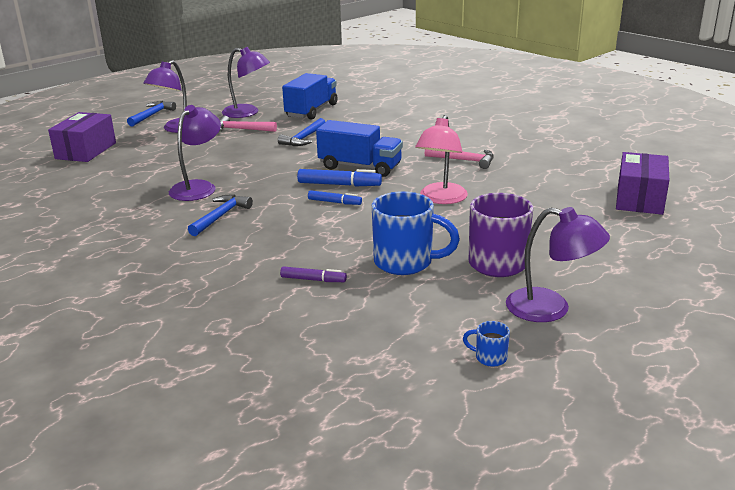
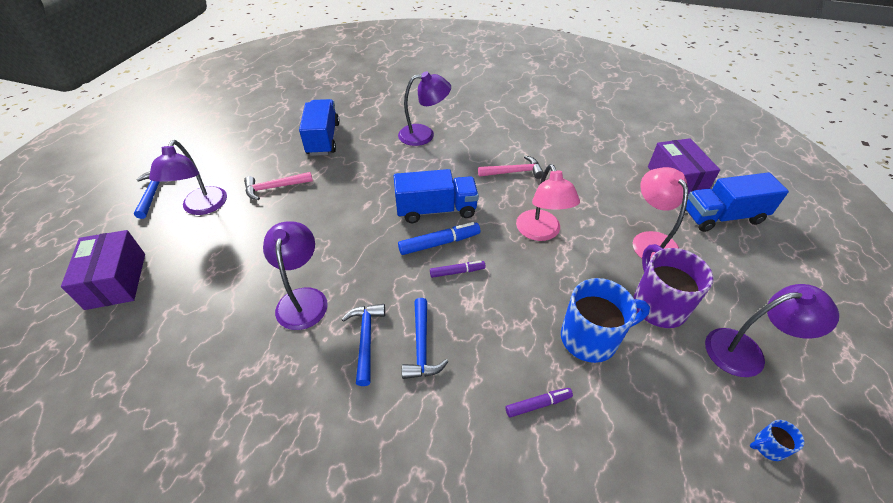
camera: 30 degrees left, 20 degrees up
purple lamp [222,47,270,118] -> purple lamp moved to [398,71,451,146]
blue hammer [278,118,325,146] -> blue hammer moved to [402,298,449,379]
blue marker [308,190,362,205] -> purple marker [430,261,486,278]
none -> pink lamp [633,167,688,260]
none -> blue truck [685,172,789,232]

